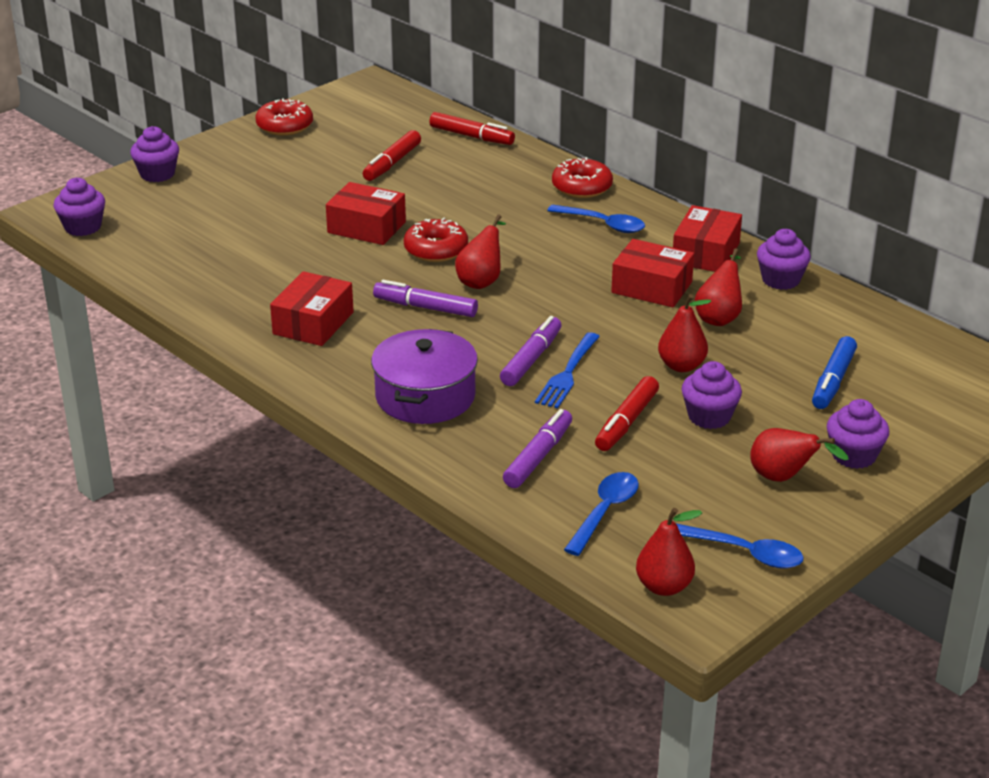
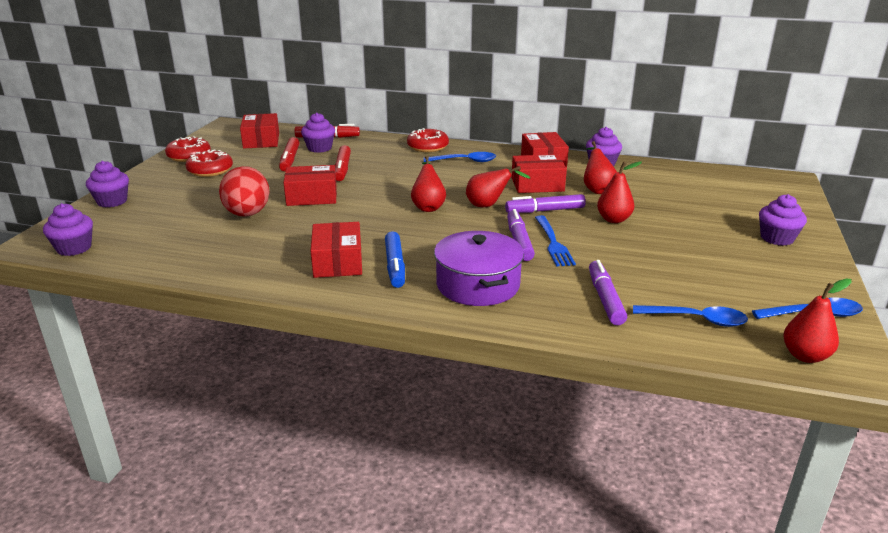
camera: 30 degrees left, 5 degrees down
purple marker [373,280,478,317] -> purple marker moved to [505,194,586,213]
red donut [404,217,468,262] -> red donut moved to [186,149,233,177]
blue spoon [564,472,639,556] -> blue spoon turned 105 degrees clockwise [633,305,748,327]
red marker [595,376,659,451] -> red marker moved to [335,145,351,181]
purple cupcake [682,361,742,429] -> purple cupcake moved to [301,113,335,153]
red pear [750,428,849,482] -> red pear moved to [466,166,530,207]
blue marker [812,336,857,409] -> blue marker moved to [385,231,405,288]
none -> red egg [219,166,270,217]
none -> red box [240,113,279,148]

